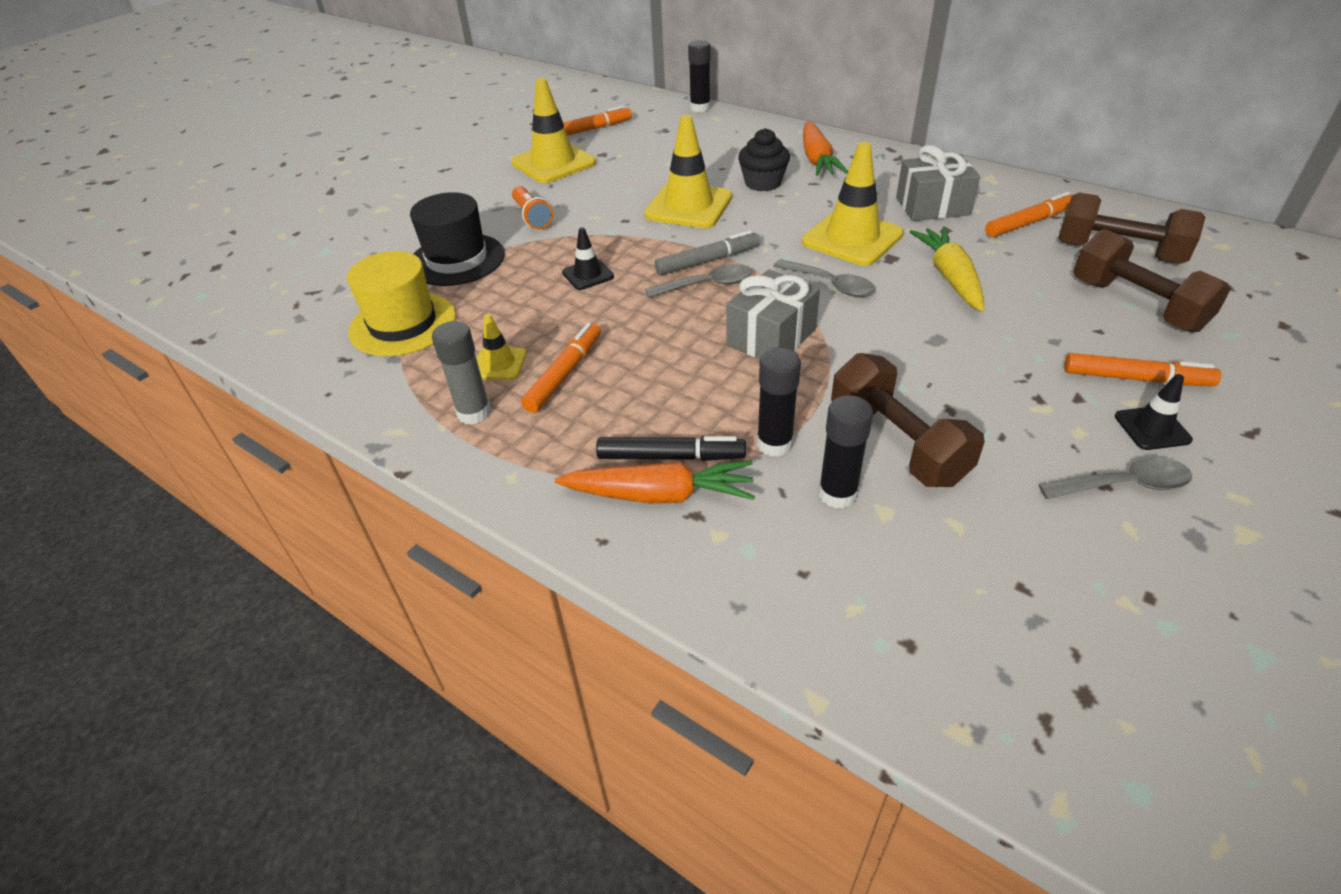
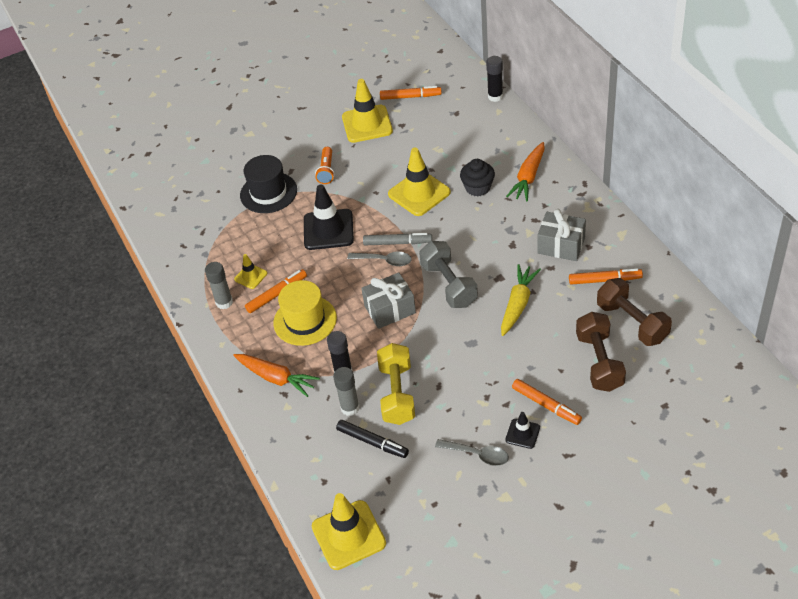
camera: 30 degrees right, 5 degrees up
yellow hat [347,251,456,356] -> yellow hat moved to [273,280,337,346]
black traffic cone [562,227,614,290] -> black traffic cone [304,185,354,250], size x1.95
black marker [596,436,746,461] -> black marker moved to [336,420,409,458]
grey spoon [774,259,875,297] -> grey dumbbell [419,241,478,308]
yellow traffic cone [802,142,904,266] -> yellow traffic cone moved to [312,493,386,570]
black glue stick [818,395,873,509] -> grey glue stick [333,367,360,416]
brown dumbbell [831,353,985,487] -> yellow dumbbell [377,343,415,425]

